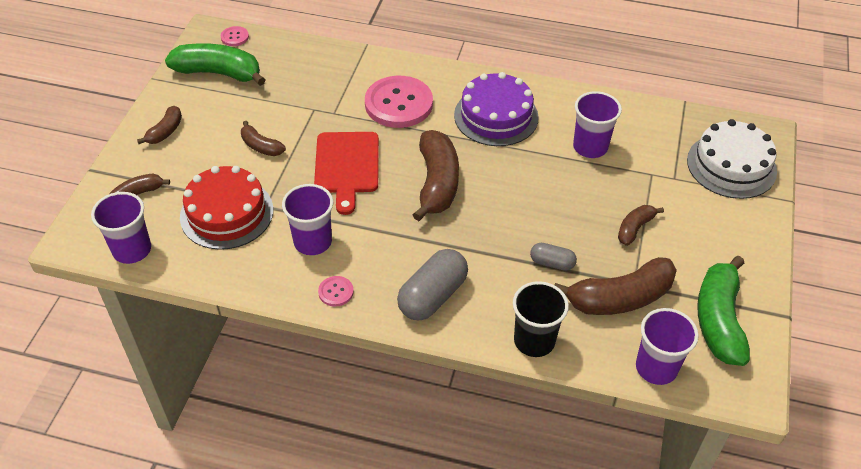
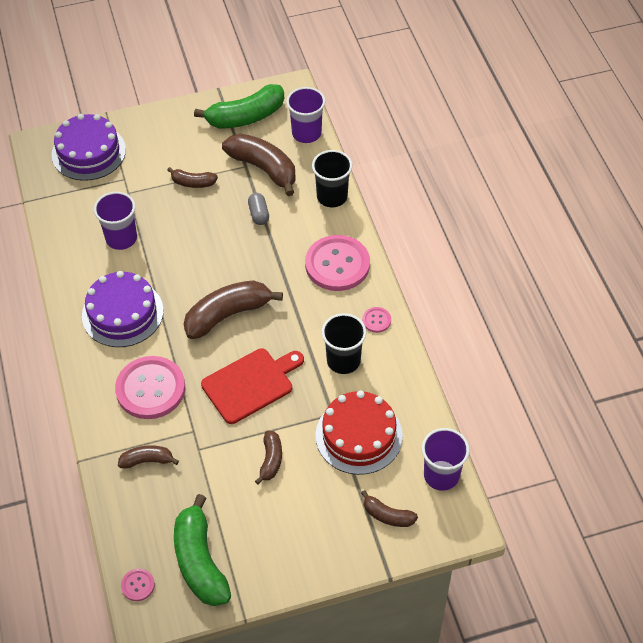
camera: 120 degrees left, 5 degrees up
brown banana [137,106,182,144] -> brown banana moved to [118,445,179,469]
purple cup [282,184,333,255] -> black cup [322,313,366,374]
grey capsule [397,249,468,320] -> pink button [305,235,370,291]
white cake [687,119,777,199] -> purple cake [52,114,126,181]

